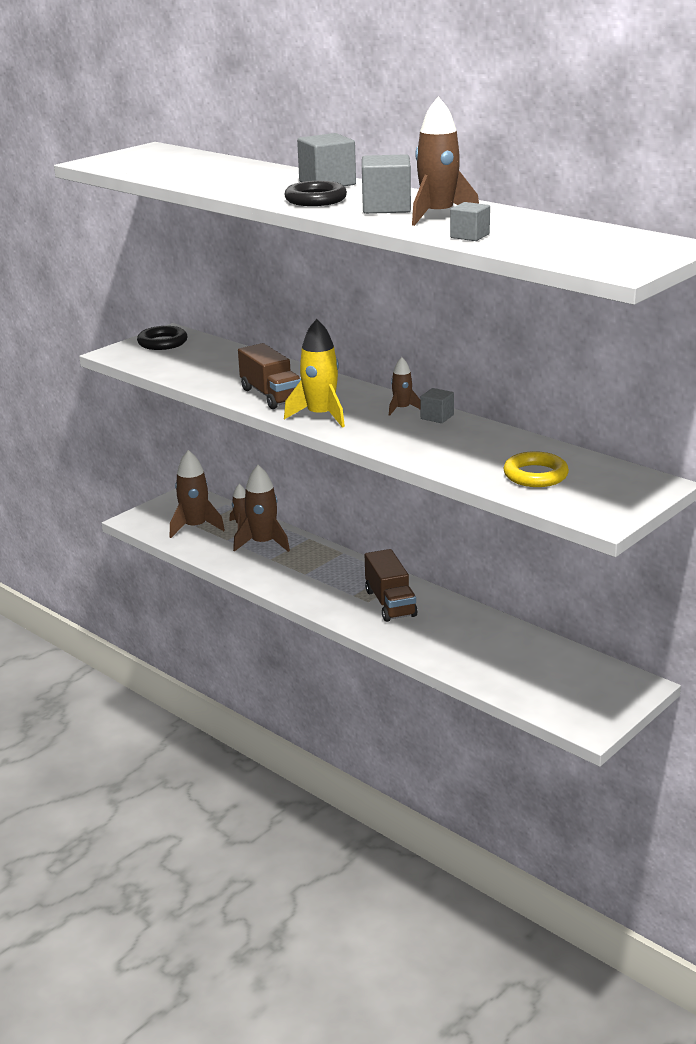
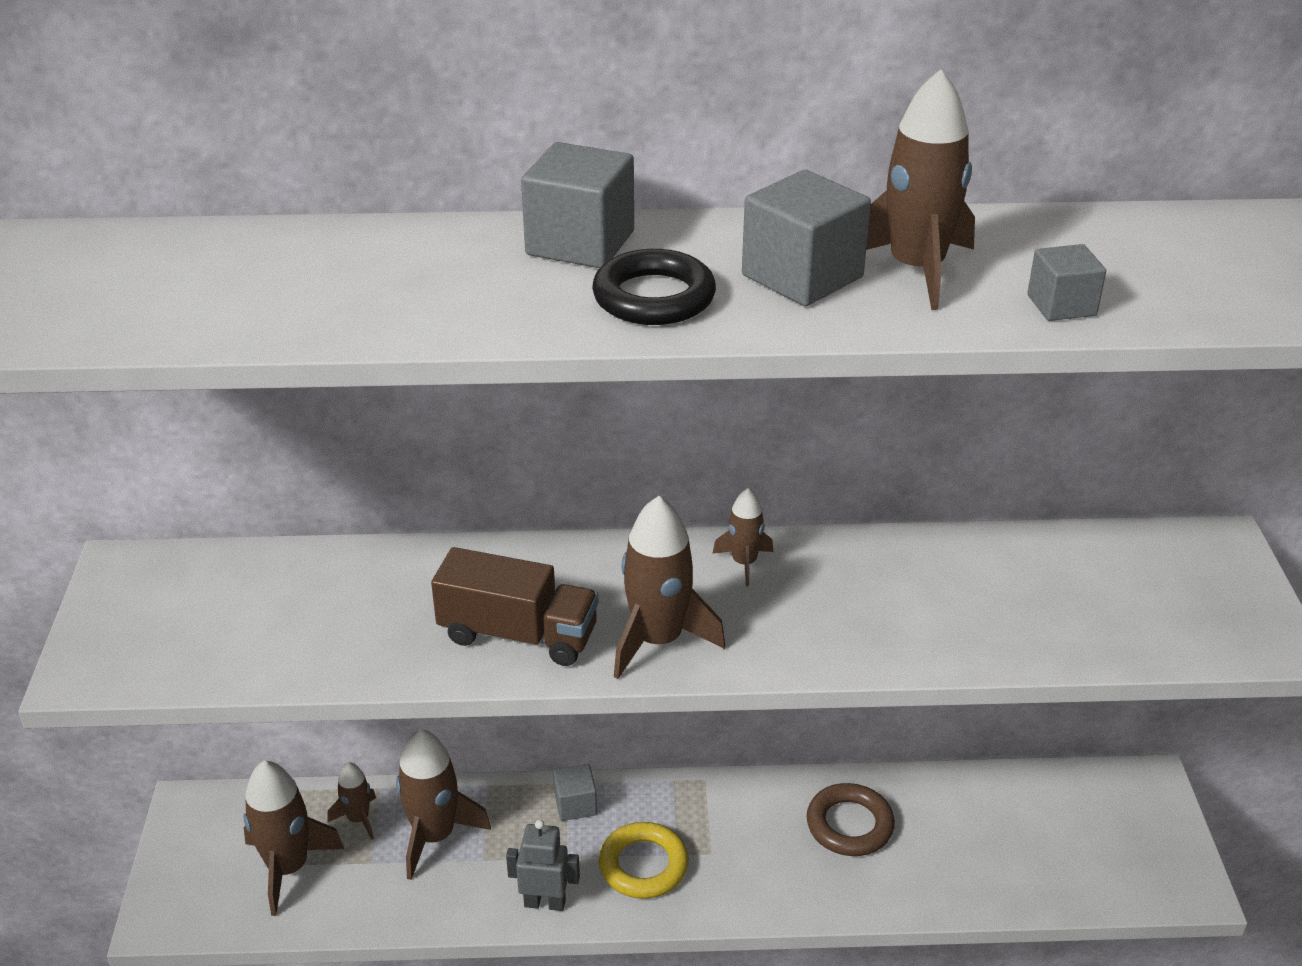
camera: 45 degrees left, 10 degrees up
black ring [137,326,188,350] -> none
yellow rocket [284,319,345,428] -> brown rocket [614,496,725,679]
brown truck [365,549,418,622] -> none
grey cube [421,388,454,423] -> grey cube moved to [553,764,597,821]
yellow ring [503,451,569,487] -> yellow ring moved to [599,822,689,899]
none -> grey robot [506,820,580,911]
none -> brown ring [807,783,895,856]

